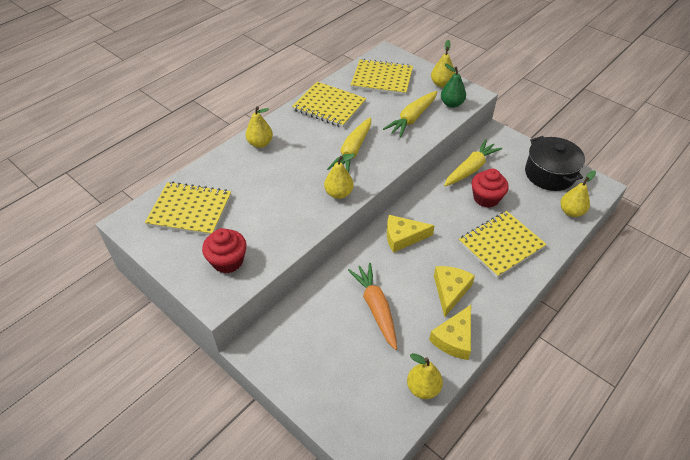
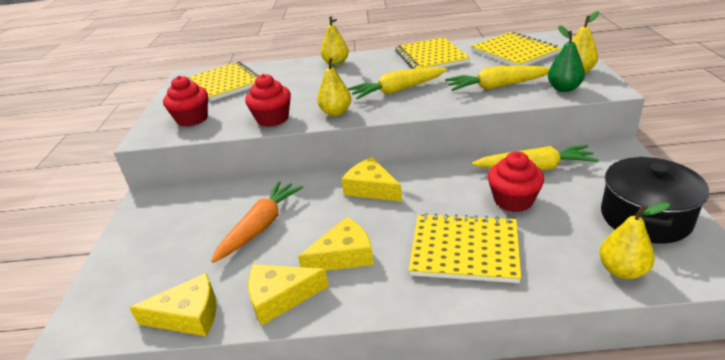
camera: 50 degrees right, 15 degrees down
yellow pear [407,353,443,399] -> yellow cheese [129,273,217,336]
none -> red cupcake [245,74,291,127]

